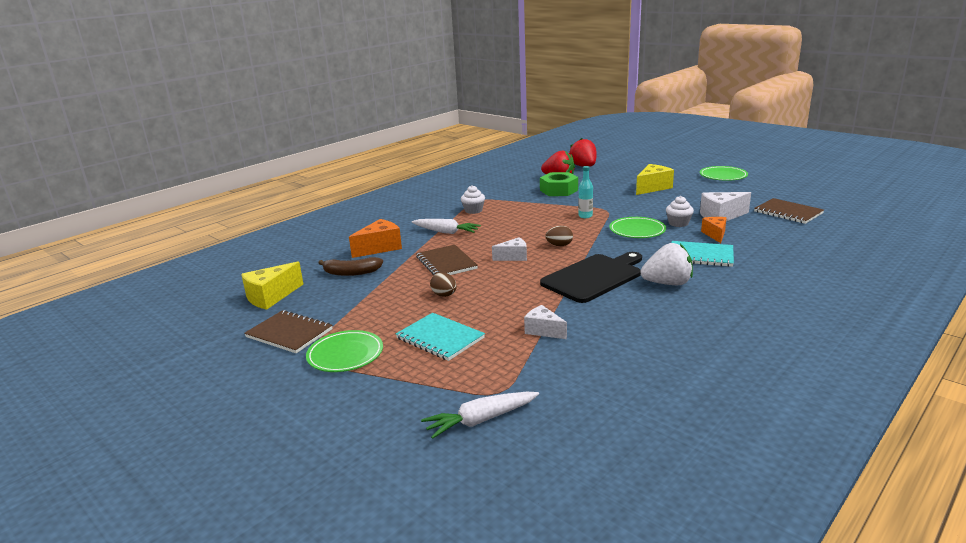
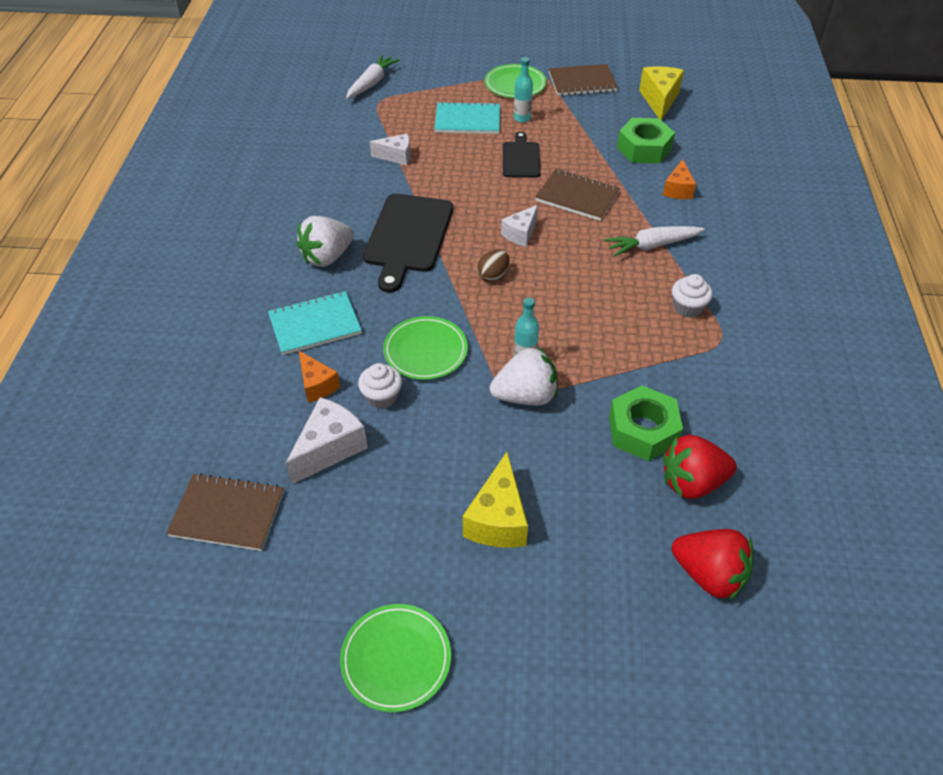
camera: 140 degrees right, 25 degrees up
brown banana [318,257,383,276] -> green nut [617,118,675,163]
orange cheese [349,219,402,258] -> orange cheese [663,159,696,199], size x0.65
brown egg [430,272,457,297] -> black cutting board [503,132,541,178]
none -> white strawberry [490,346,558,405]
none -> turquoise bottle [514,57,533,123]

